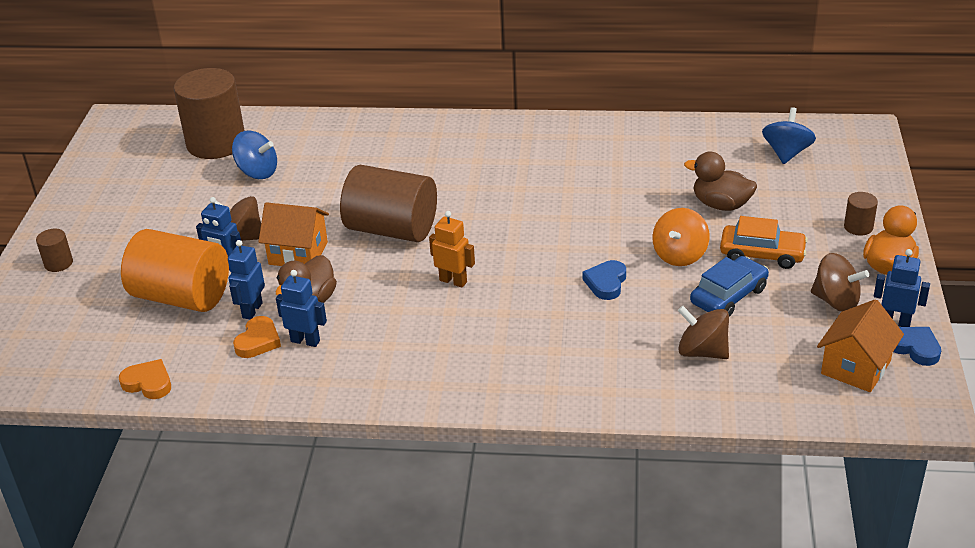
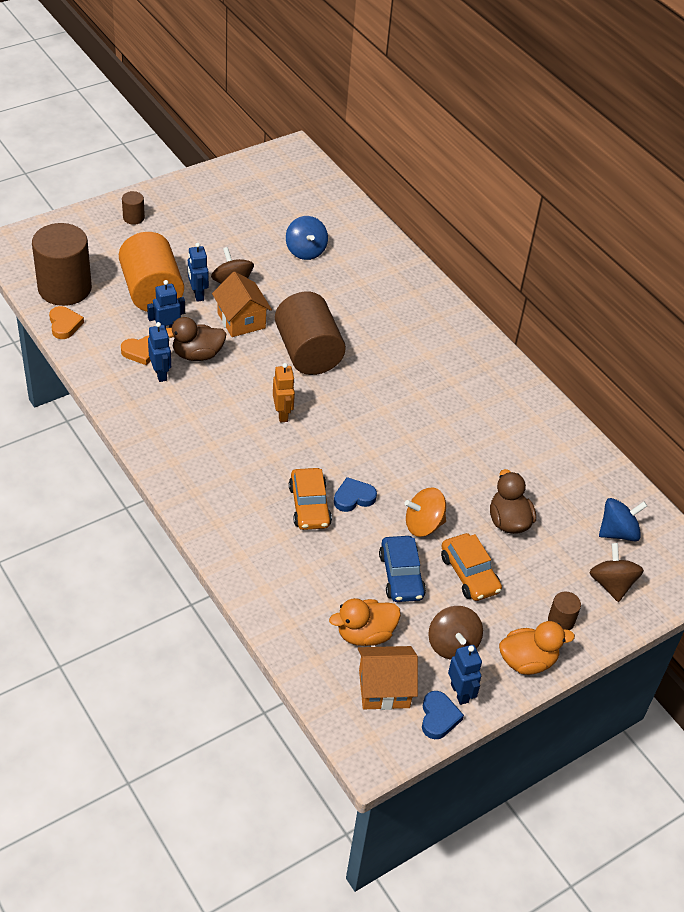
camera: 45 degrees right, 10 degrees up
brown cylinder [174,68,245,159] -> brown cylinder moved to [32,223,92,306]
brown spinning top [678,306,729,359] -> brown spinning top moved to [589,543,644,602]
blue car [690,256,769,317] -> blue car turned 75 degrees clockwise [379,536,426,602]
none -> orange car [289,468,332,530]
none -> orange duck [329,598,401,646]

